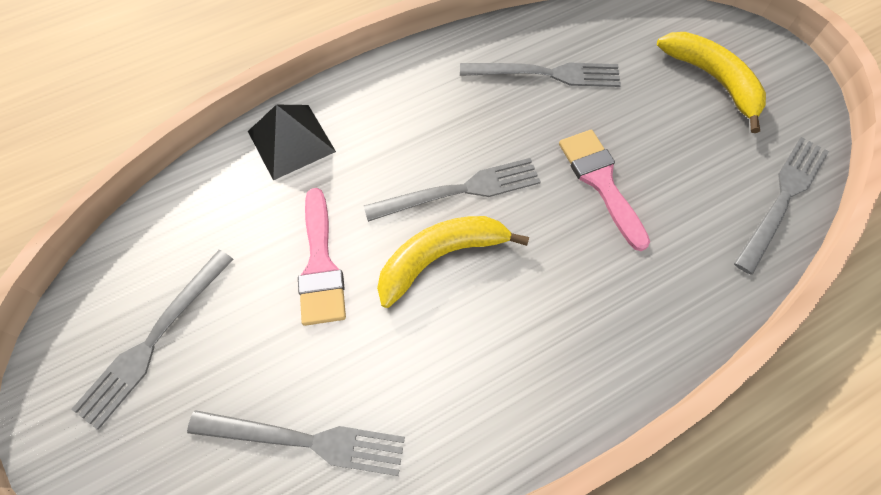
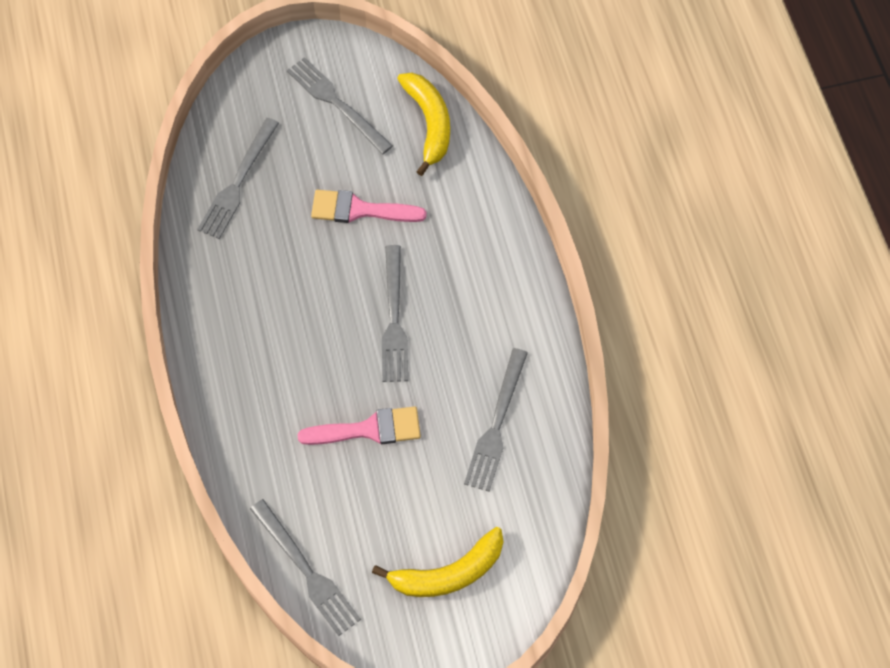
camera: 105 degrees right, 0 degrees up
black pyramid [248,105,336,180] -> none
yellow banana [377,216,529,308] -> yellow banana moved to [397,73,450,176]

